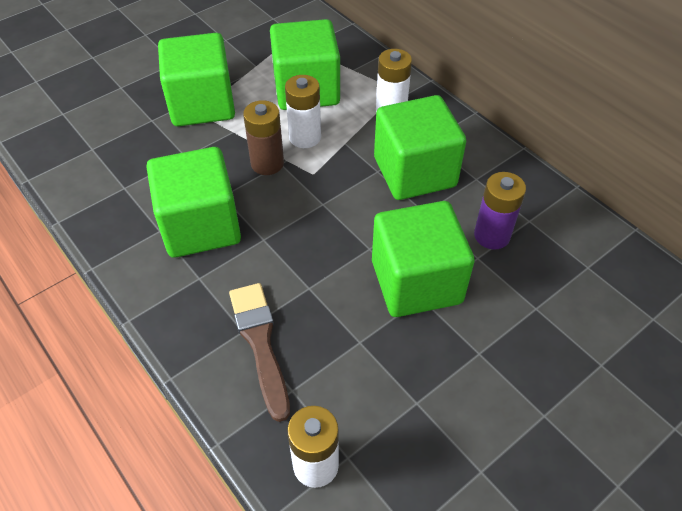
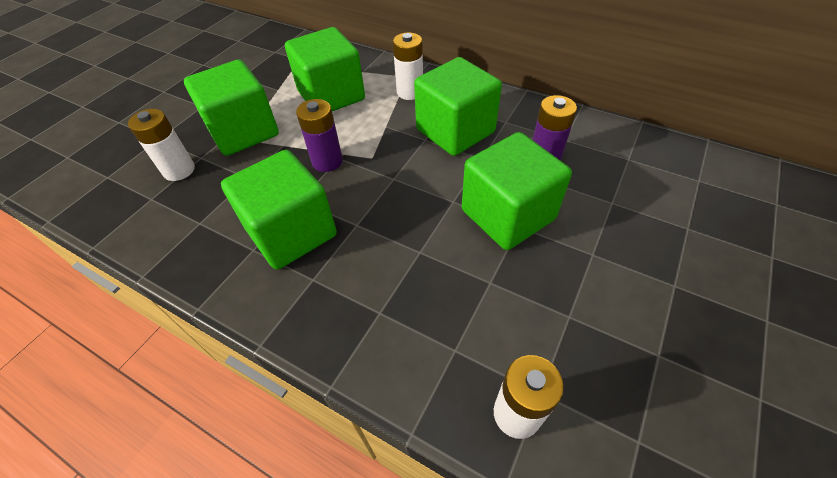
camera: 20 degrees left, 0 degrees up
brown brush [229,283,290,422] -> none
brown battery [243,100,284,175] -> purple battery [296,99,343,172]
white battery [285,75,321,148] -> white battery moved to [128,109,195,181]

